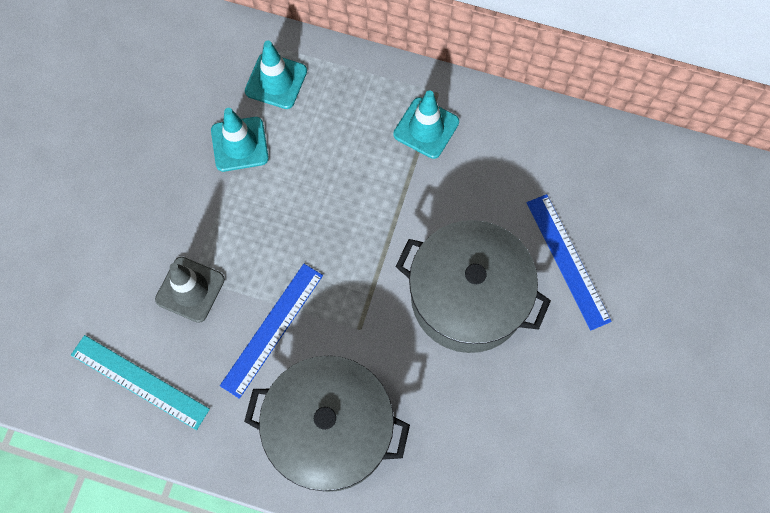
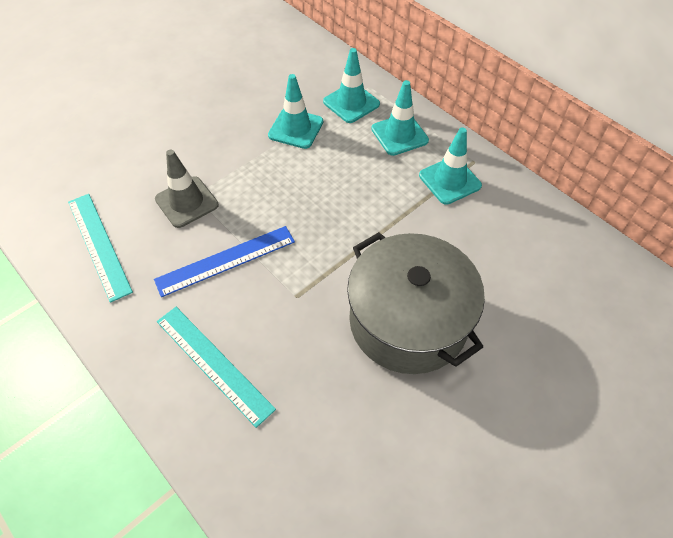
camera: 30 degrees right, 15 degrees down
grey pot [244,355,410,492] -> turquoise ruler [157,307,276,428]
blue ruler [526,194,612,331] -> none
none -> turquoise traffic cone [371,80,429,156]

